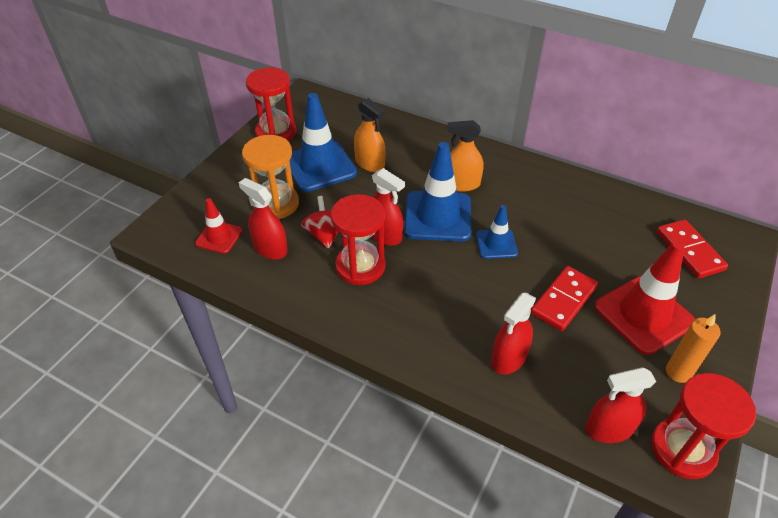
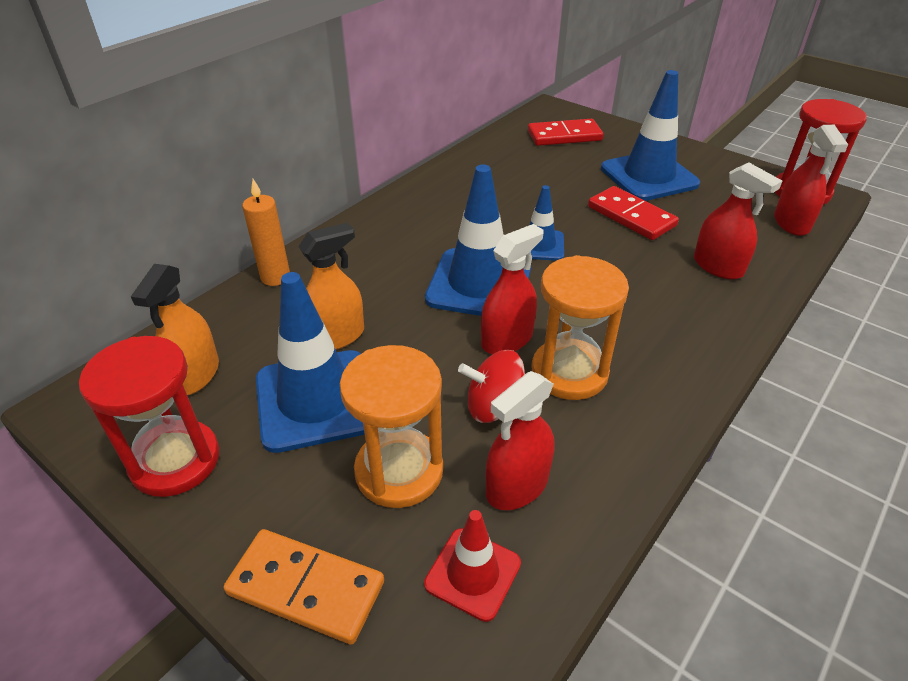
camera: 80 degrees left, 5 degrees down
red hourglass [331,194,385,285] -> orange hourglass [532,255,629,400]
orange spray bottle [447,120,484,192] -> orange spray bottle moved to [131,264,219,395]
red traffic cone [594,241,695,355] -> blue traffic cone [601,70,700,201]
orange candle [666,314,721,383] -> orange candle moved to [242,179,290,286]
none -> orange domino [224,529,384,645]

